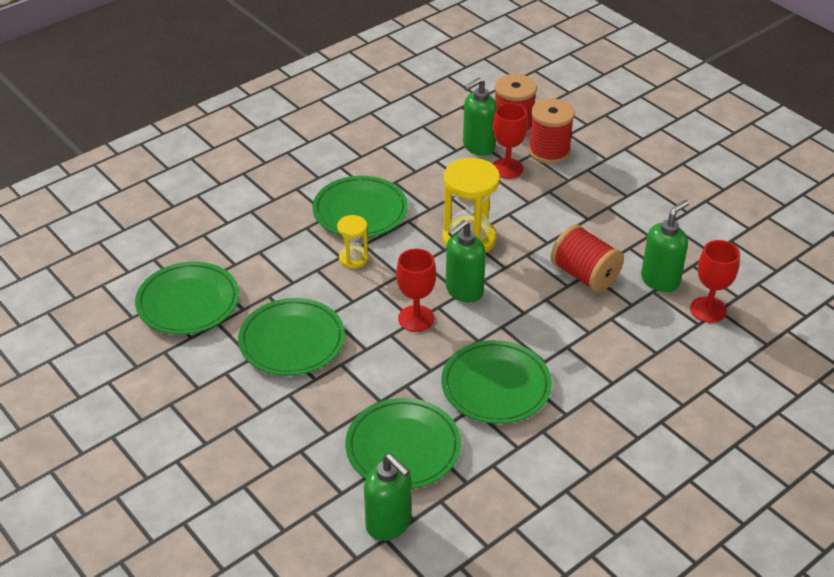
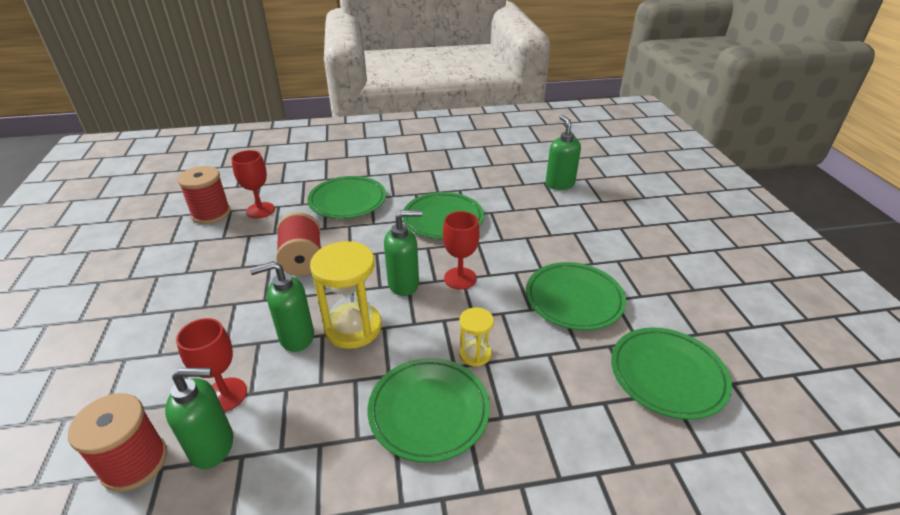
camera: 150 degrees left, 5 degrees down
green plate [345,398,461,489] -> green plate moved to [307,176,386,219]
red spool [528,98,575,164] -> red spool moved to [178,166,231,224]
green soap dispenser [641,200,689,292] -> green soap dispenser moved to [250,261,314,352]

